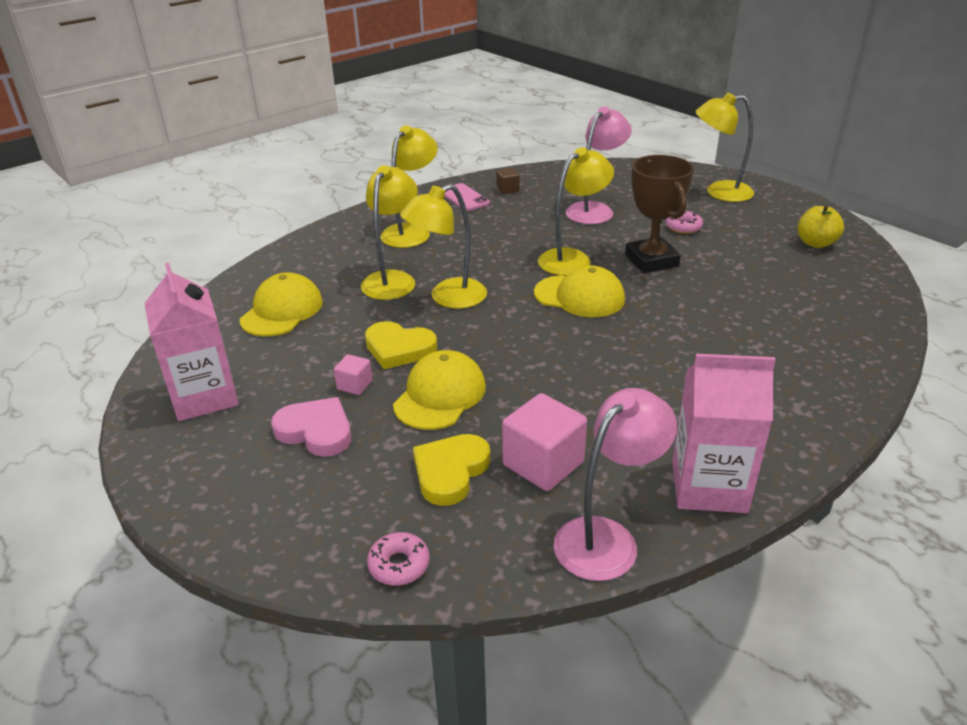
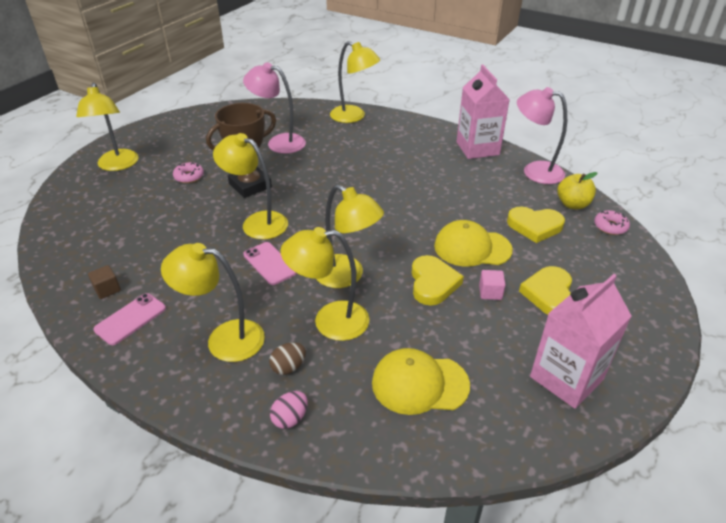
camera: 110 degrees left, 5 degrees up
pink heart [271,397,351,457] -> yellow heart [519,266,572,315]
pink cube [502,393,587,491] -> none
yellow cap [534,266,625,317] -> none
pink lamp [565,106,632,224] -> pink lamp moved to [243,62,306,154]
yellow apple [798,205,844,248] -> yellow apple moved to [557,172,597,209]
none -> pink phone [243,242,297,285]
none -> brown egg [269,342,306,375]
none -> pink egg [270,391,308,429]
none -> yellow lamp [330,41,380,123]

